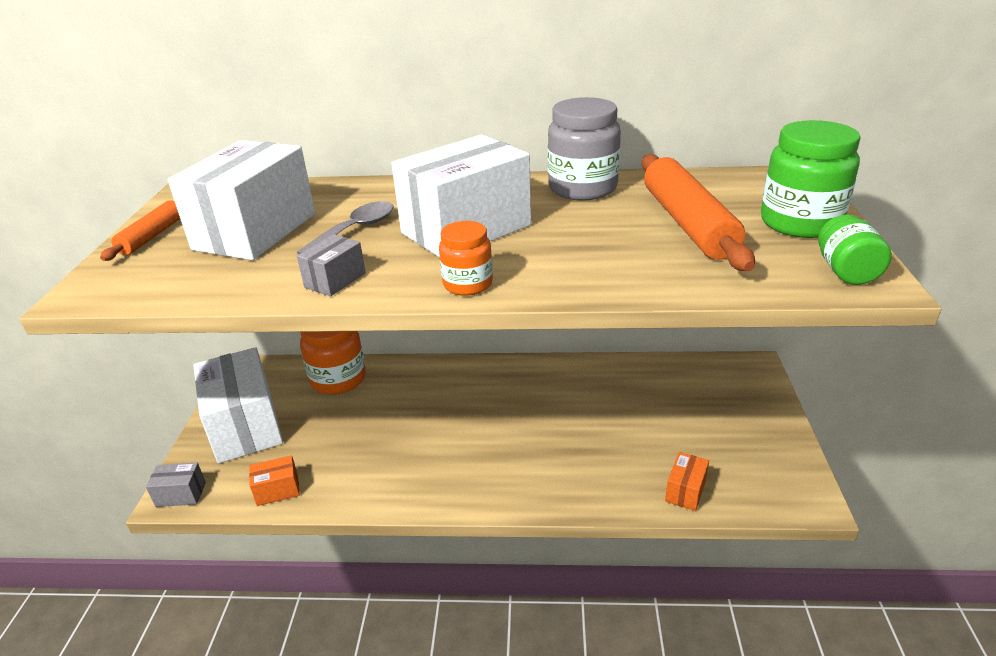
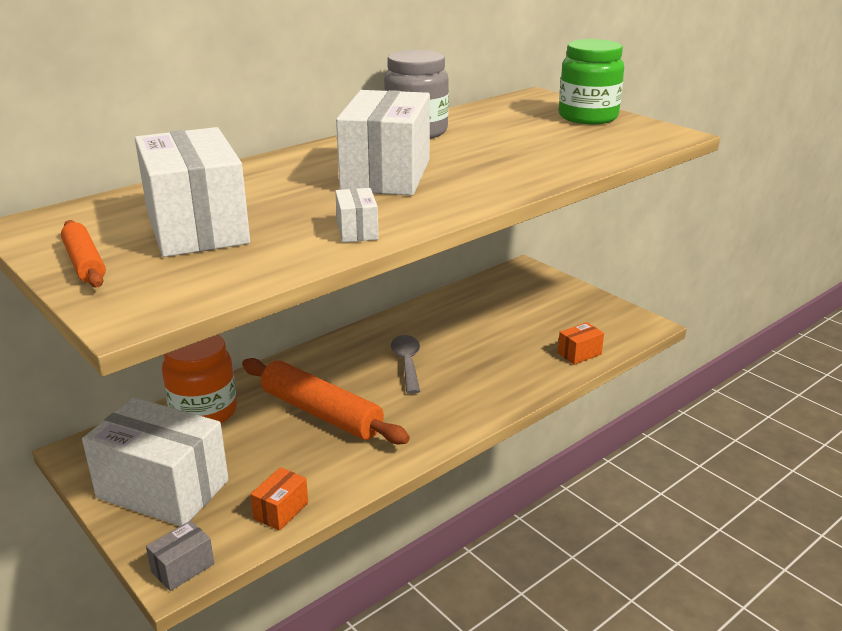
camera: 45 degrees left, 5 degrees down
grey spoon [297,201,394,255] -> grey spoon moved to [391,335,420,394]
grey box [297,234,366,296] -> white box [335,188,379,242]
orange jar [439,221,493,296] -> none
orange rolling pin [641,154,755,271] -> orange rolling pin moved to [242,358,410,445]
orange box [665,452,709,511] -> orange box turned 75 degrees clockwise [558,322,604,365]
green jar [818,215,892,285] -> none

